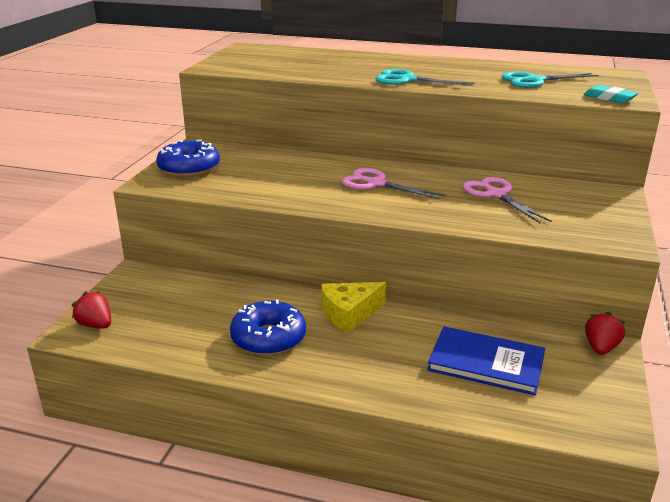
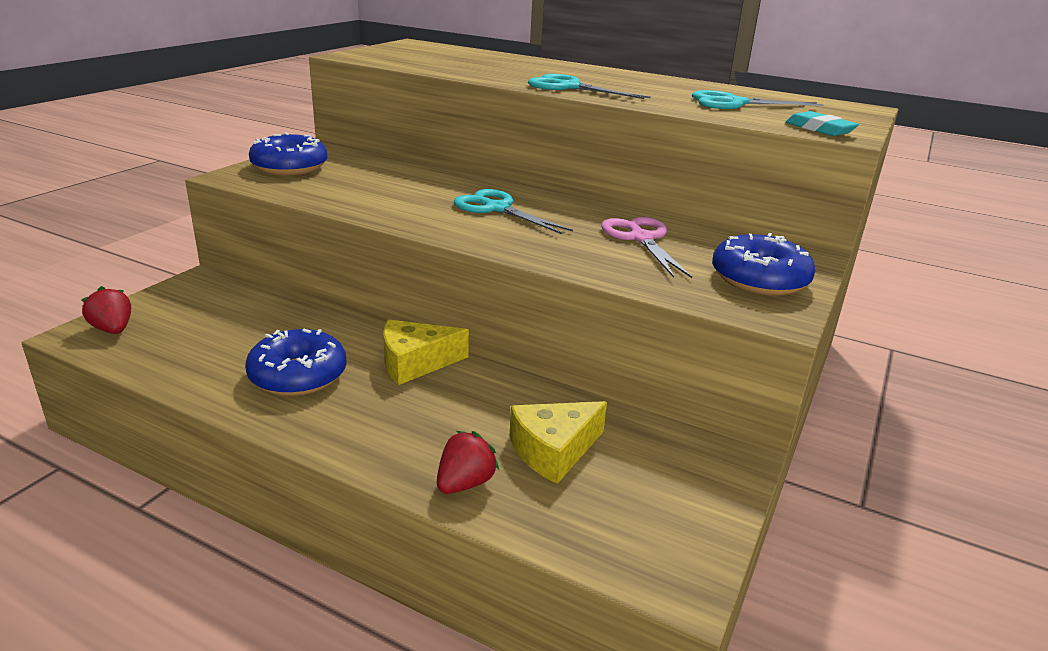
camera: 10 degrees right, 0 degrees up
pink scissors [342,168,446,199] -> turquoise scissors [454,189,573,234]
blue book [427,326,545,395] -> yellow cheese [510,401,607,484]
red strawberry [585,312,625,355] -> red strawberry moved to [437,431,499,494]
none -> blue donut [712,233,815,296]

